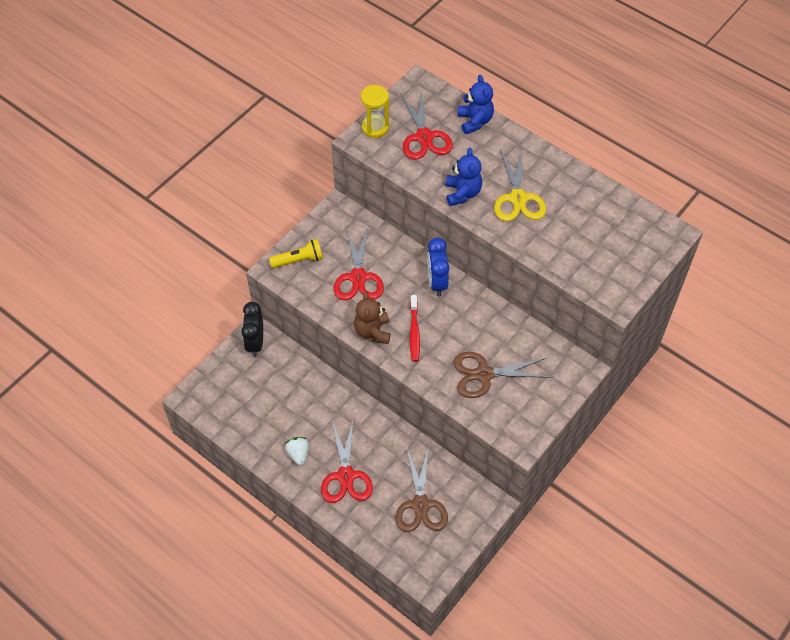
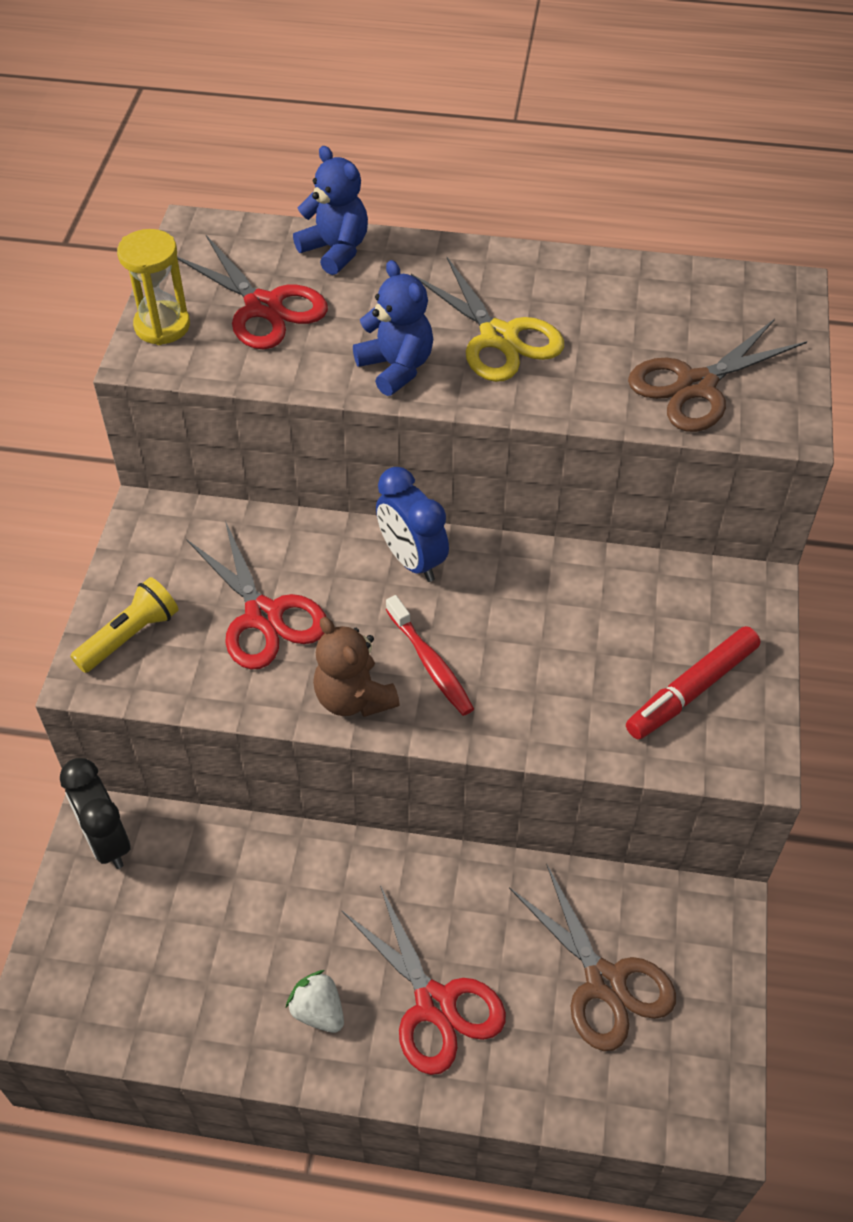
camera: 30 degrees left, 5 degrees down
brown scissors [454,352,551,398] -> brown scissors moved to [628,319,807,432]
none -> red marker [626,626,760,739]

